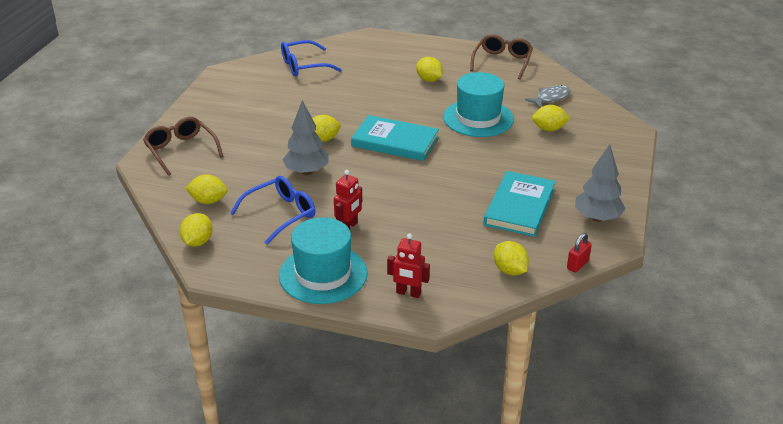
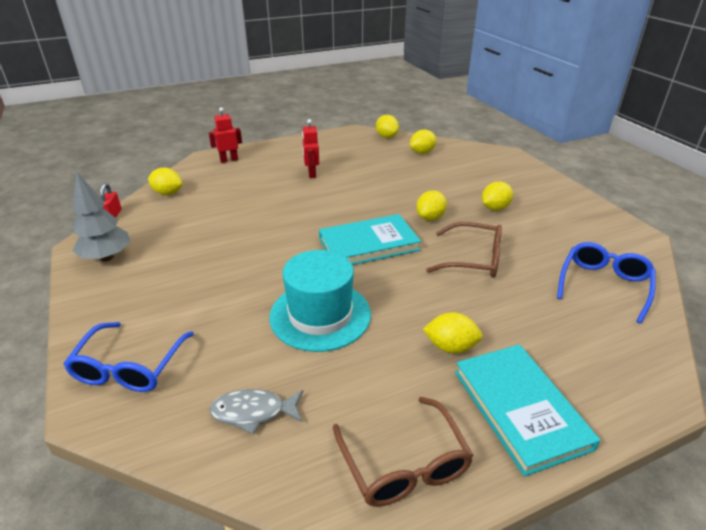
camera: 140 degrees right, 0 degrees up
brown glasses [143,117,223,176] -> brown glasses moved to [426,222,502,278]
blue glasses [230,176,316,245] -> blue glasses moved to [64,322,194,392]
turquoise hat [279,217,368,304] -> none
grey tree [283,100,329,175] -> none
turquoise book [483,171,555,237] -> turquoise book moved to [455,344,601,476]
grey fish [525,85,571,108] -> grey fish turned 75 degrees clockwise [210,389,303,434]
yellow lemon [532,105,570,131] -> yellow lemon moved to [482,182,513,211]

